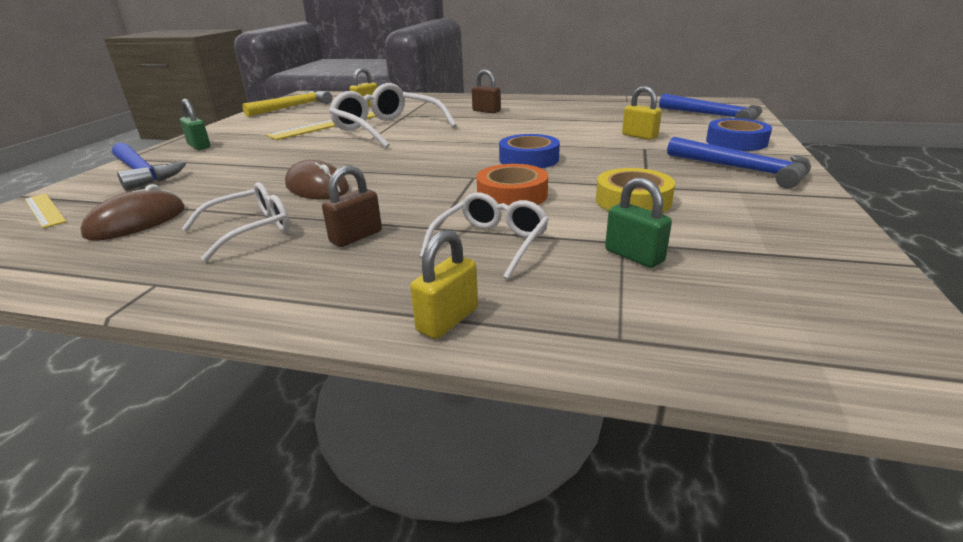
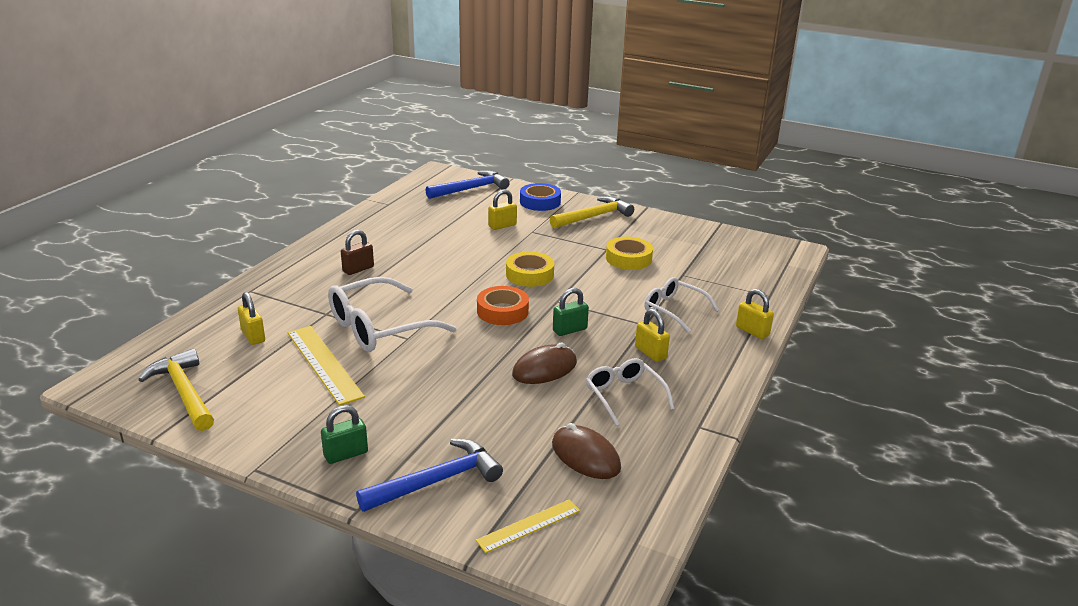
camera: 80 degrees left, 0 degrees up
brown padlock [322,165,382,247] -> yellow padlock [635,309,670,362]
orange tape [477,164,548,206] -> orange tape moved to [477,286,529,325]
blue tape [499,134,560,168] -> yellow tape [506,252,554,287]
green padlock [605,177,672,268] -> green padlock moved to [553,288,589,336]
blue hammer [667,137,811,189] -> yellow hammer [550,196,634,228]

